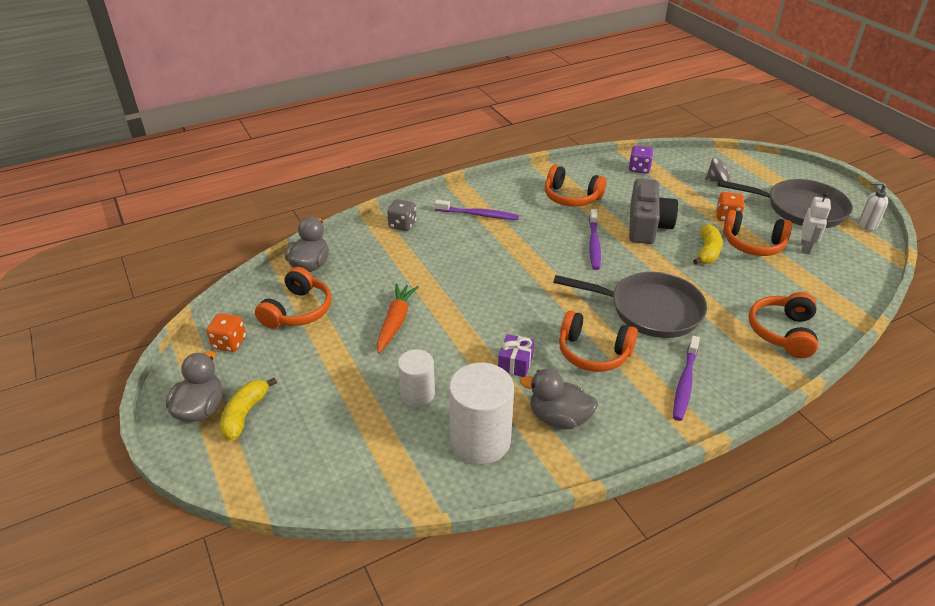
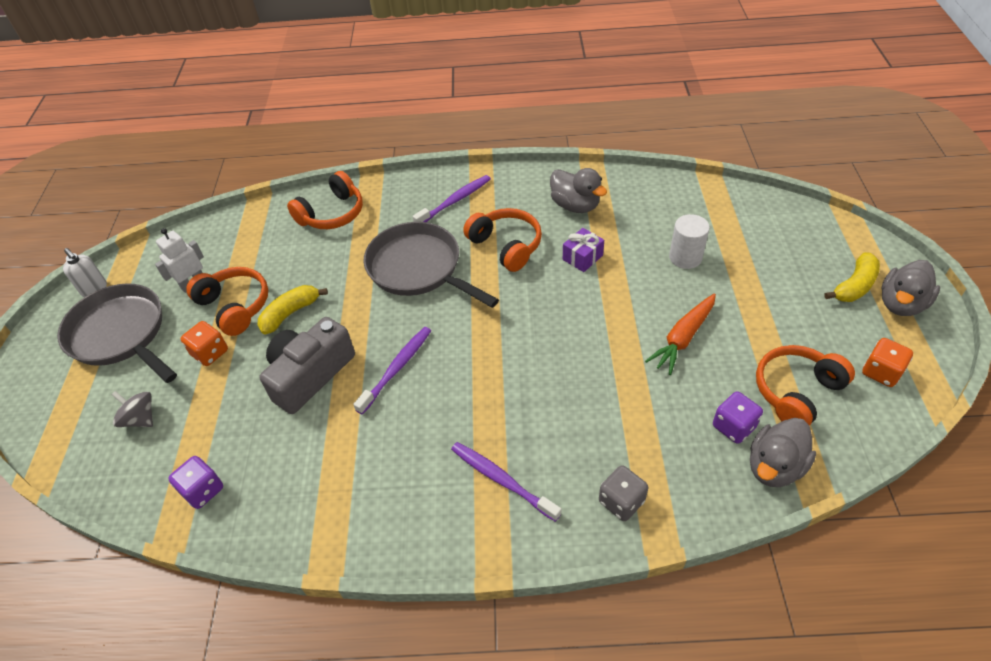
camera: 150 degrees left, 10 degrees up
white cylinder [449,363,514,464] -> none
orange headphones [545,165,606,207] -> none
none -> purple dice [713,391,763,444]

